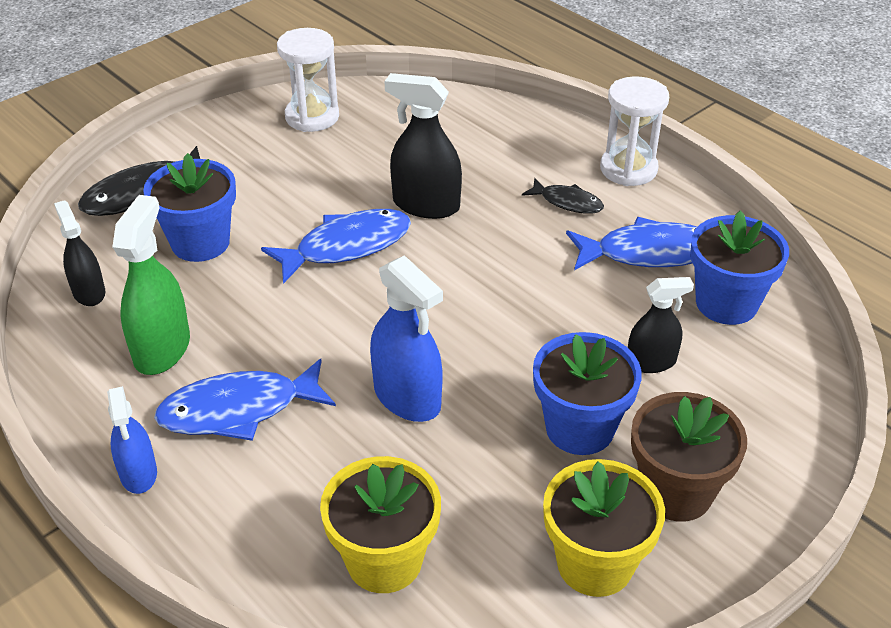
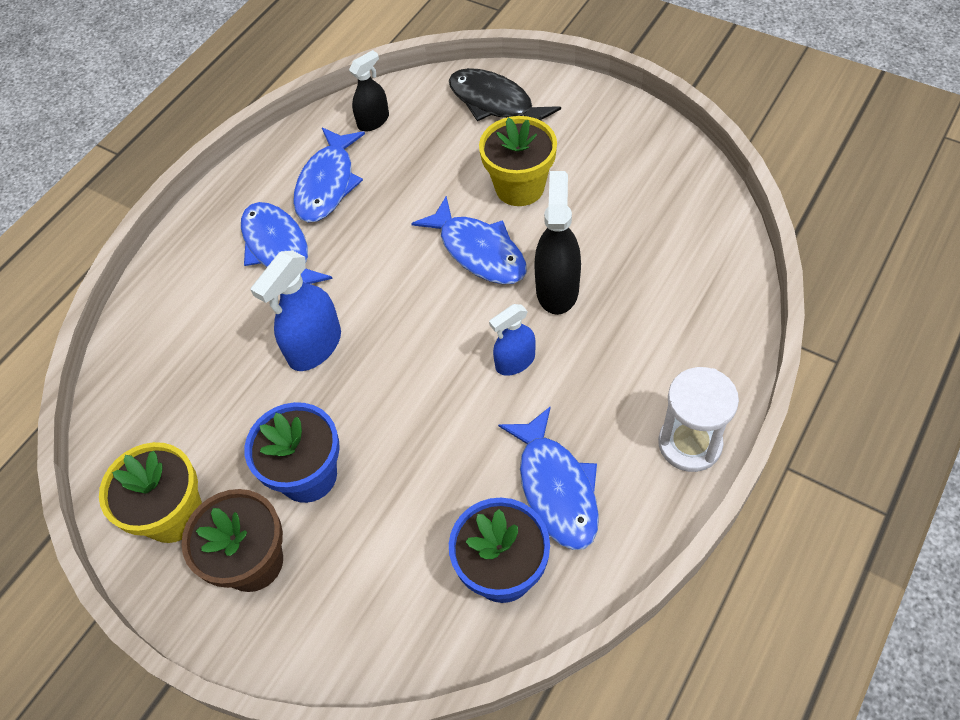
camera: 80 degrees right, 15 degrees up
blue spray bottle [107,386,157,494] -> blue spray bottle moved to [489,304,536,376]
green spray bottle [112,195,190,375] -> blue fish [293,127,365,222]
blue flower pot [143,153,236,262] -> none
white hourglass [277,28,339,132] -> none
yellow flower pot [320,456,441,593] -> yellow flower pot moved to [479,116,557,206]
black fish [522,178,604,214] -> none
black spray bottle [628,277,694,373] -> none

